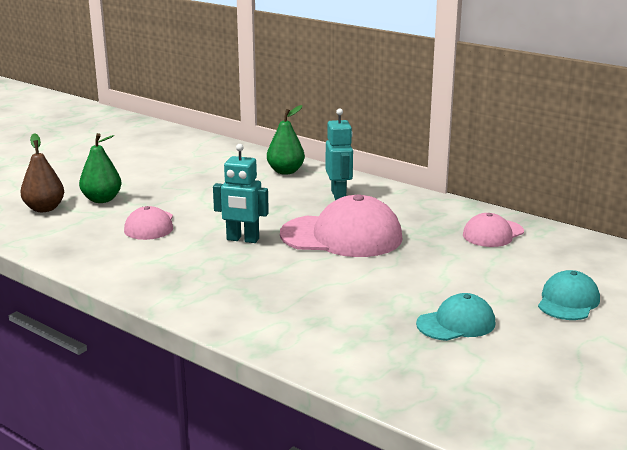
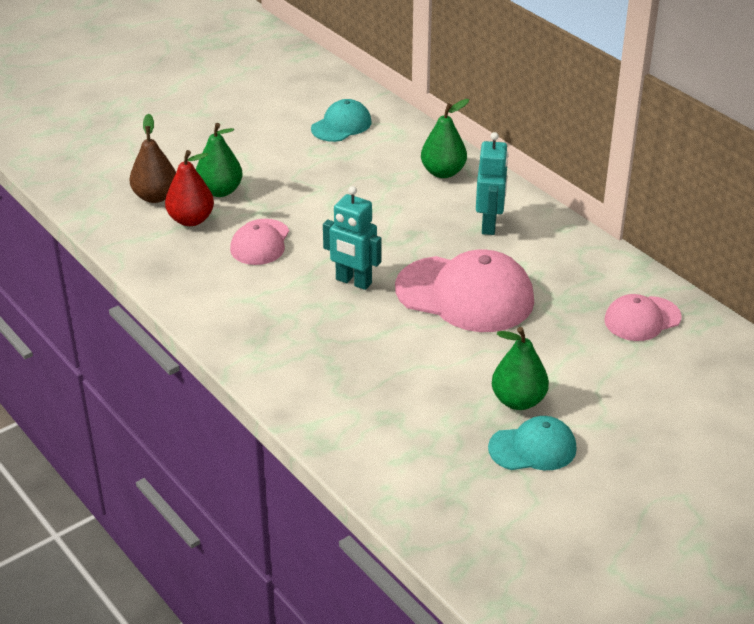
camera: 15 degrees right, 15 degrees up
turquoise cap [538,270,600,320] -> turquoise cap moved to [311,99,372,142]
none -> red pear [165,150,214,226]
none -> green pear [492,327,549,410]

